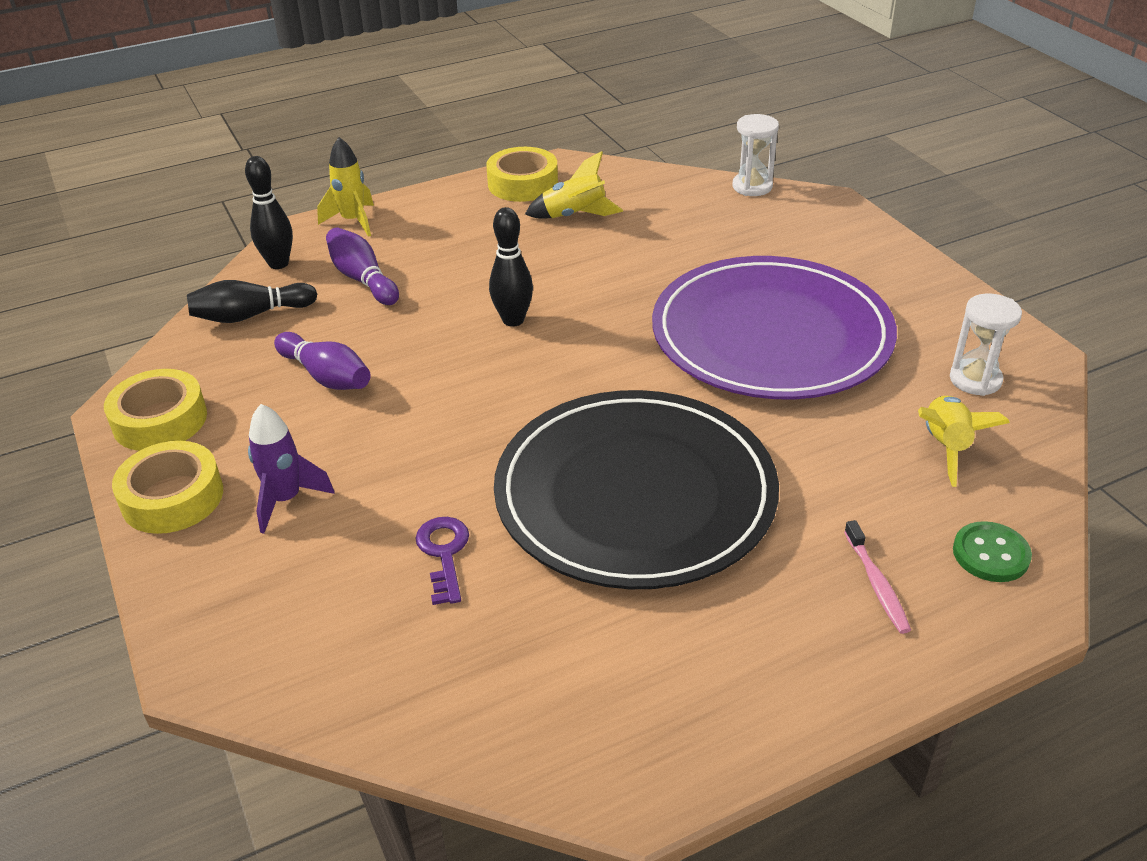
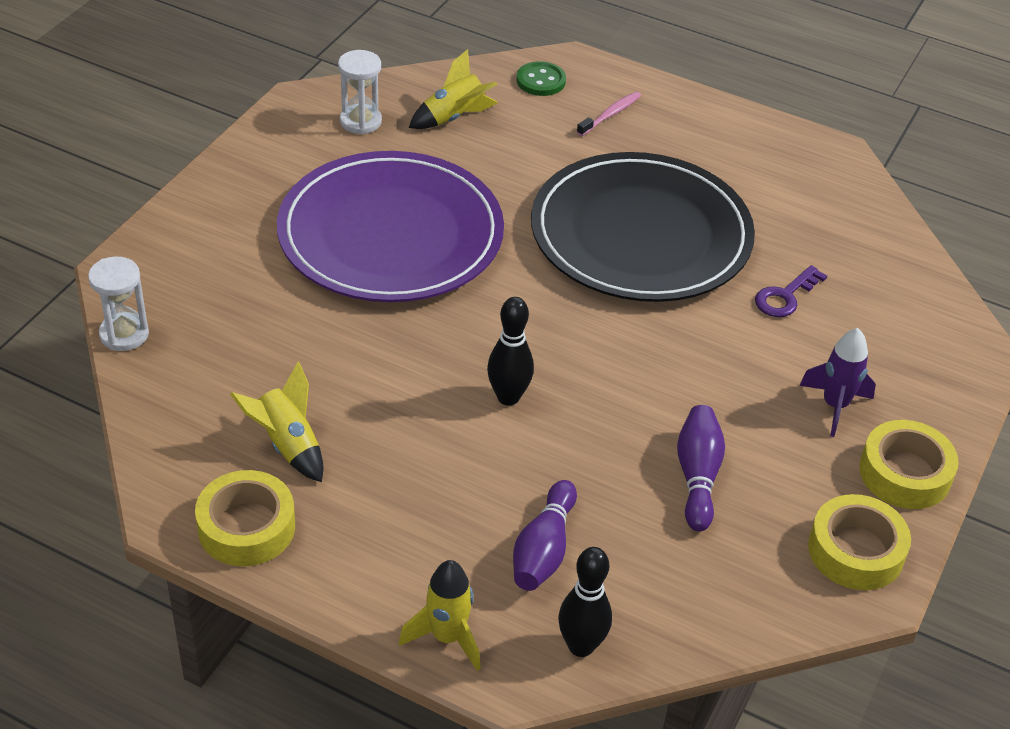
camera: 130 degrees left, 5 degrees up
black bowling pin [187,280,317,323] -> none

